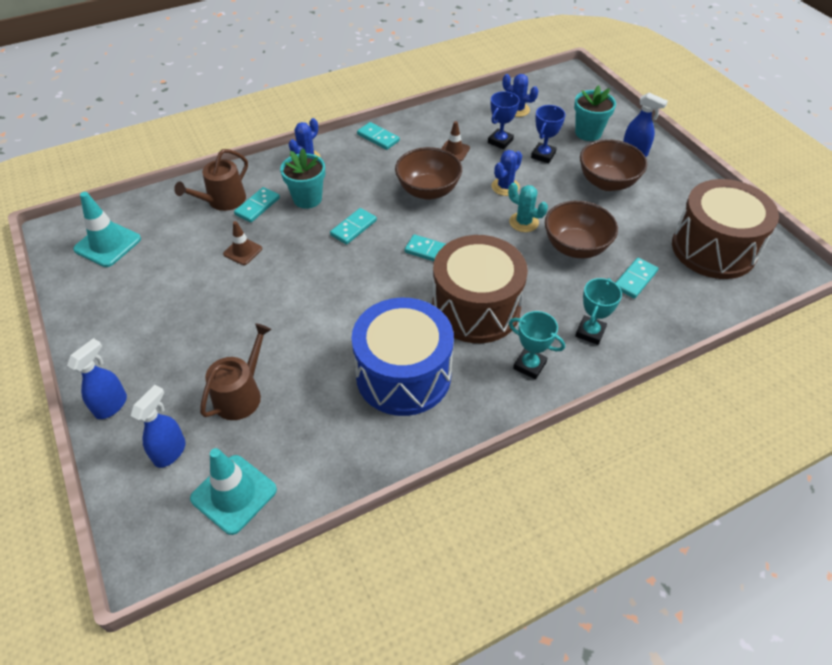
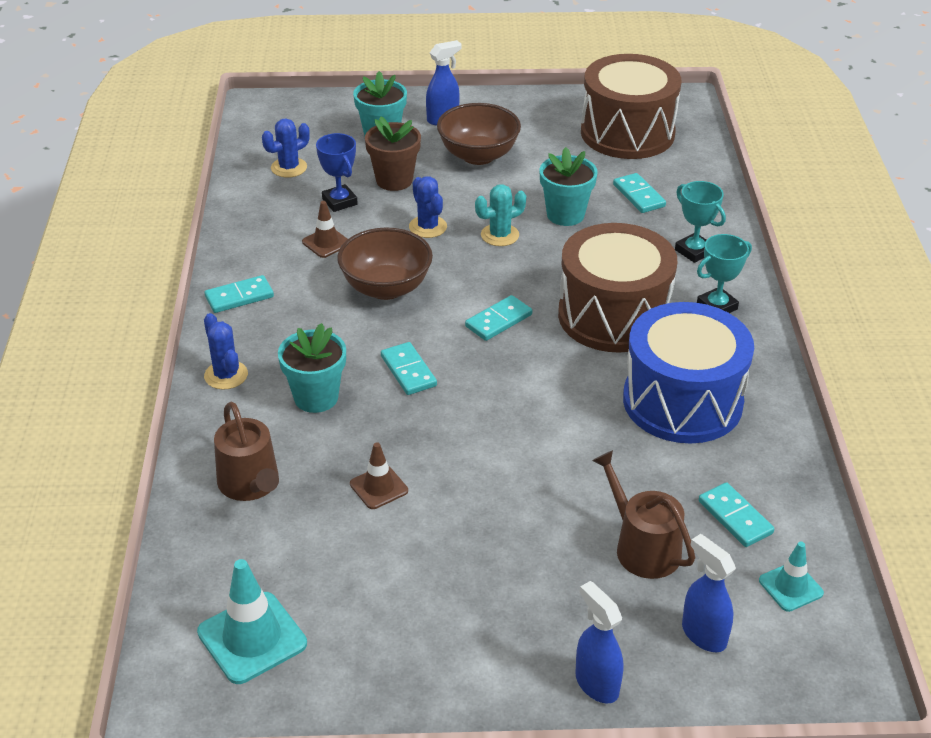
camera: 65 degrees left, 10 degrees down
turquoise traffic cone [190,448,277,535] -> turquoise traffic cone [759,542,824,612], size x0.59
turquoise domino [234,187,280,223] -> turquoise domino moved to [699,482,774,547]
blue trophy [531,105,565,163] -> brown flower pot [365,116,421,191]
brown bowl [545,201,618,258] -> turquoise flower pot [539,147,598,226]

